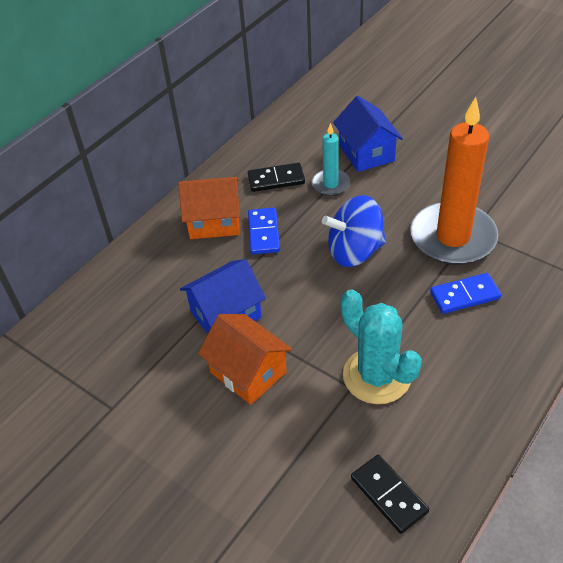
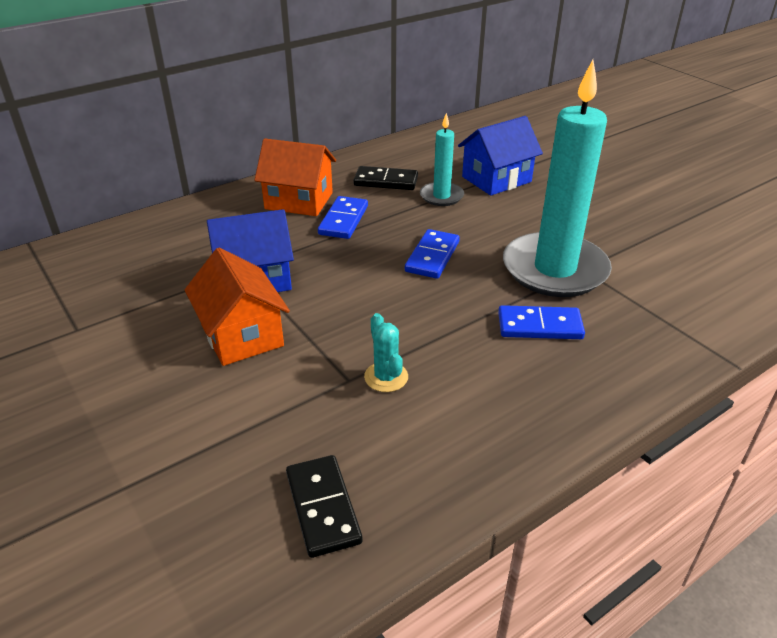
camera: 15 degrees right, 10 degrees down
blue spinning top [322,195,386,267] -> blue domino [405,229,460,279]
blue house [333,96,403,172] -> blue house turned 60 degrees clockwise [458,116,543,196]
turquoise cactus [340,290,422,404] -> turquoise cactus [364,313,408,392], size x0.50
orange candle [410,97,498,265] -> turquoise candle [503,60,612,297]

